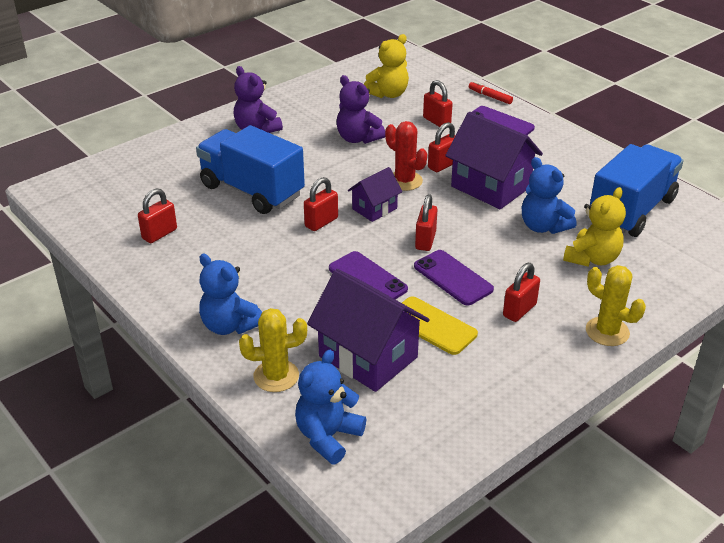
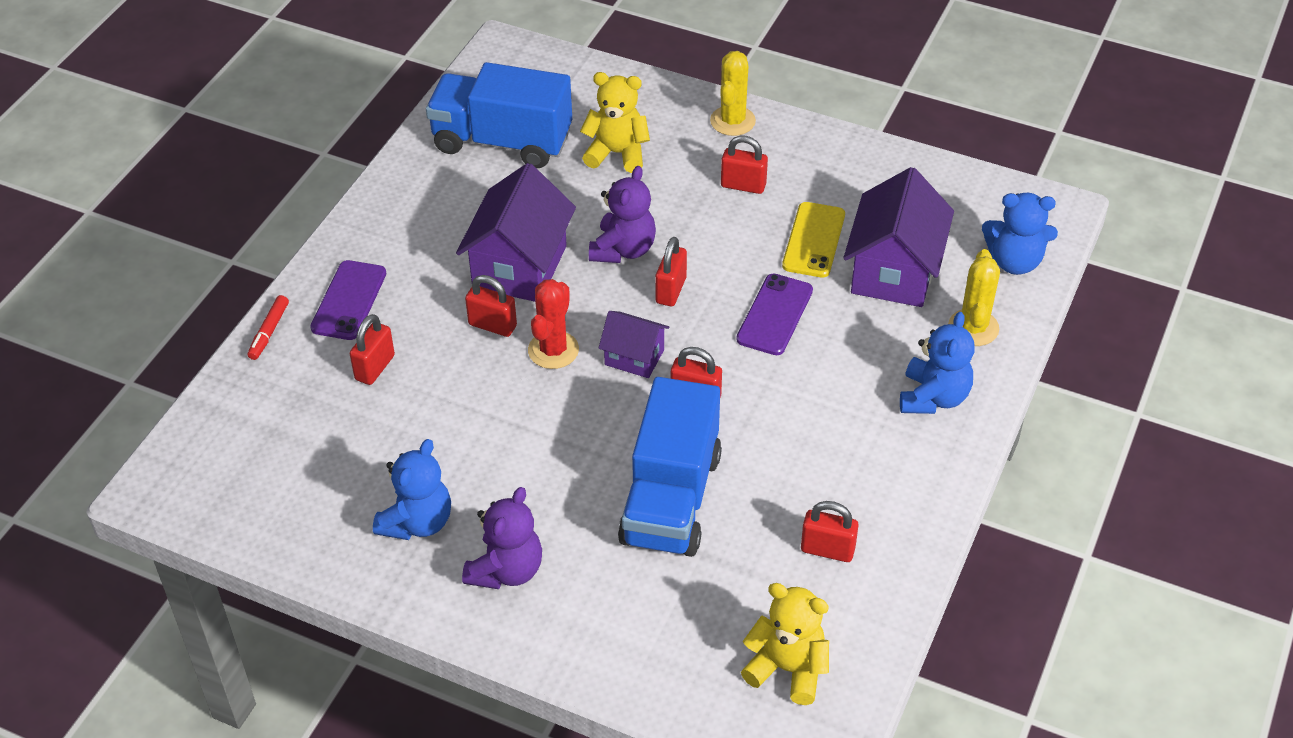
camera: 115 degrees left, 10 degrees up
yellow cactus [239,308,307,392] -> yellow cactus turned 45 degrees clockwise [948,249,1000,346]
purple teddy bear [337,75,385,144] -> purple teddy bear moved to [589,166,656,263]
yellow teddy bear [364,34,409,98] -> yellow teddy bear moved to [741,583,829,705]
purple phone [414,250,494,305] -> none
red padlock [415,194,437,251] -> red padlock turned 60 degrees counterclockwise [655,237,687,306]
blue teddy bear [522,157,577,234] -> blue teddy bear moved to [373,439,451,540]

